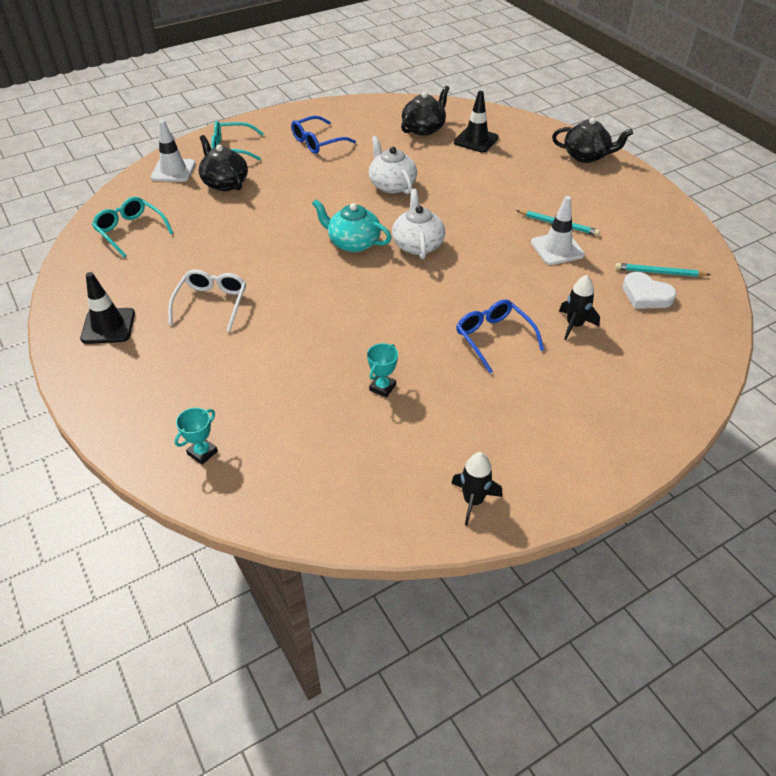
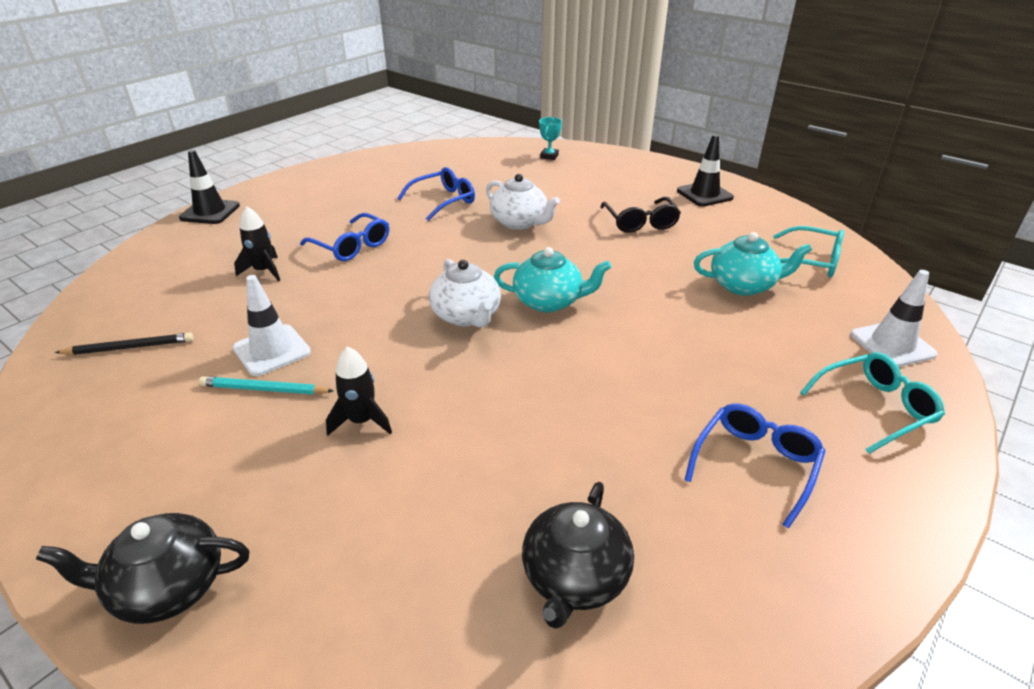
camera: 160 degrees right, 10 degrees down
white glasses [168,270,246,332] -> black glasses [600,197,681,233]
black teapot [199,135,248,191] -> none
turquoise trophy [367,343,398,397] -> blue glasses [398,167,475,221]
white teapot [369,136,417,194] -> white teapot moved to [486,174,560,230]
black rocket [451,452,502,526] -> black rocket moved to [326,346,392,436]
black traffic cone [454,91,499,153] -> black traffic cone moved to [179,150,240,224]
turquoise pencil [615,263,711,277] -> black pencil [55,333,194,355]
white heart [622,272,677,309] -> none
none -> turquoise teapot [694,232,812,296]

